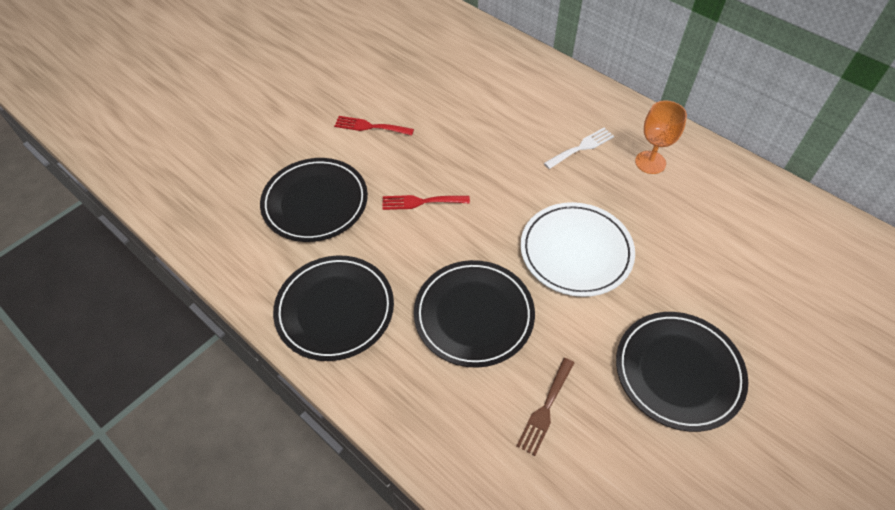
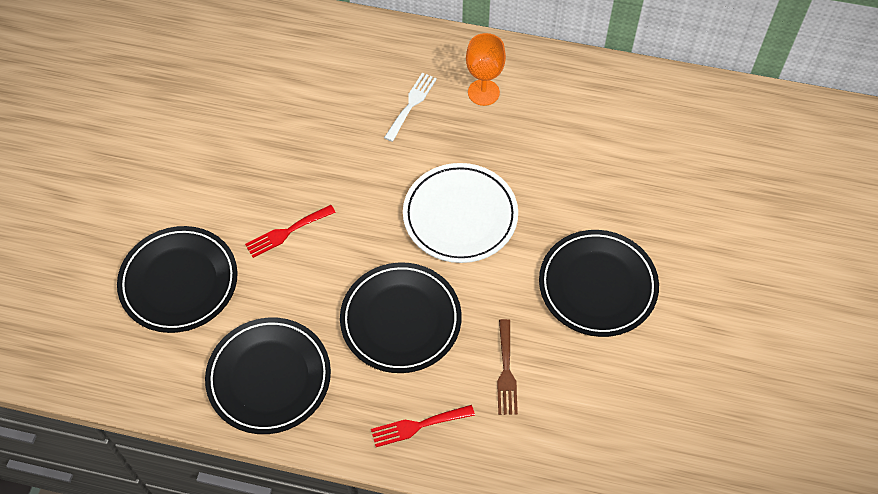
camera: 30 degrees left, 5 degrees up
red fork [334,116,414,136] -> red fork moved to [371,405,475,447]

